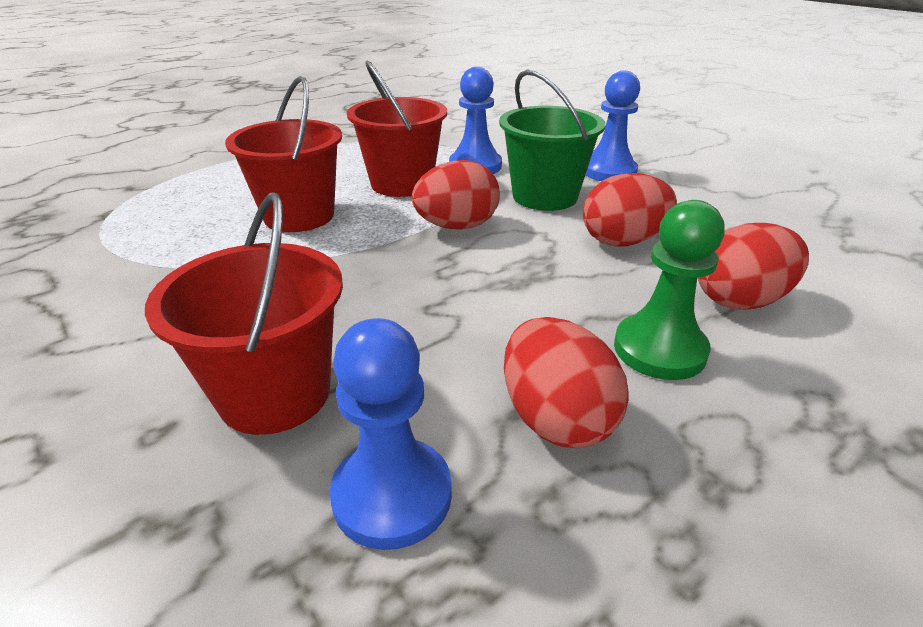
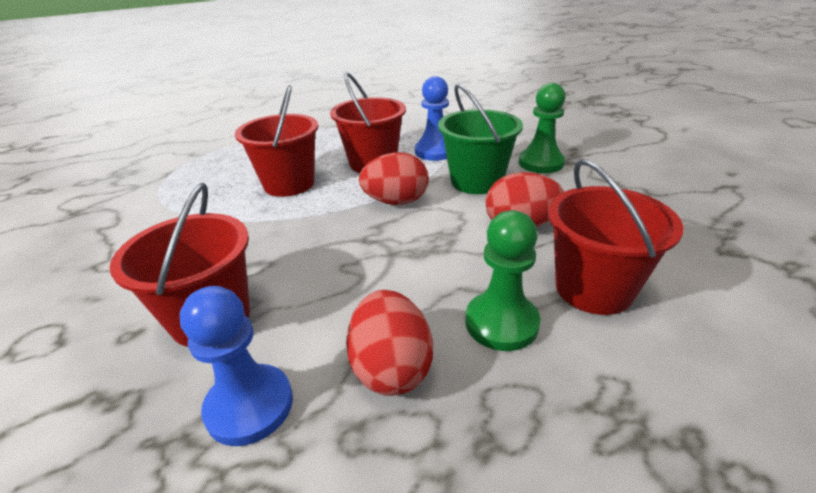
camera: 15 degrees right, 0 degrees up
blue pawn [586,71,640,181] -> green pawn [518,83,565,173]
red egg [698,223,809,310] -> red bucket [548,159,684,315]

